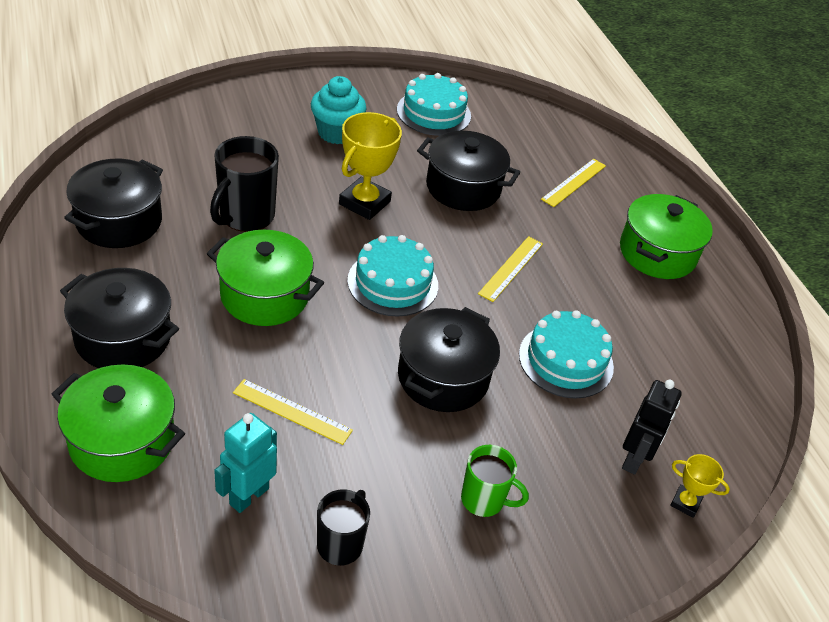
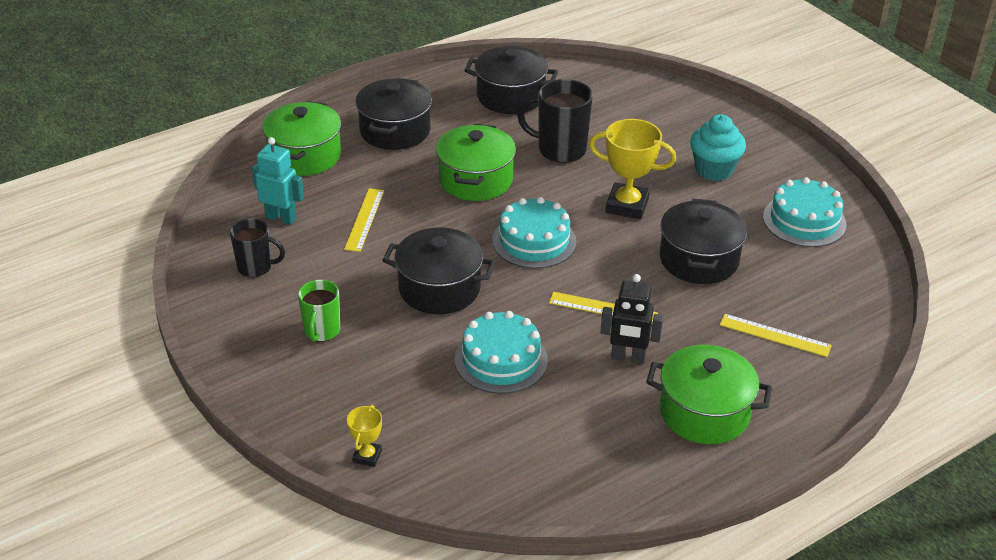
camera: 80 degrees right, 5 degrees down
black robot [622,380,682,475] -> black robot moved to [600,274,663,364]

